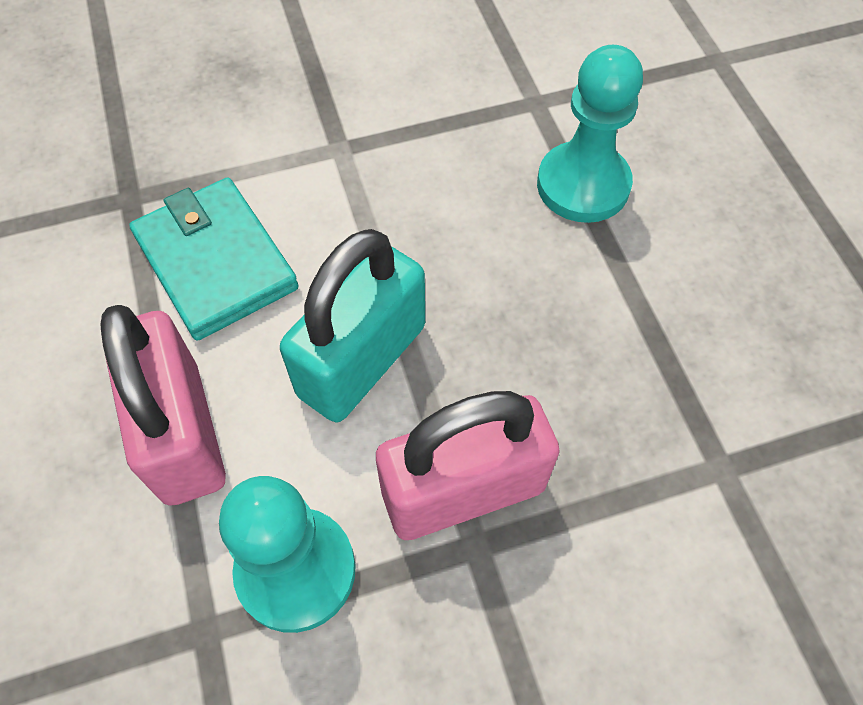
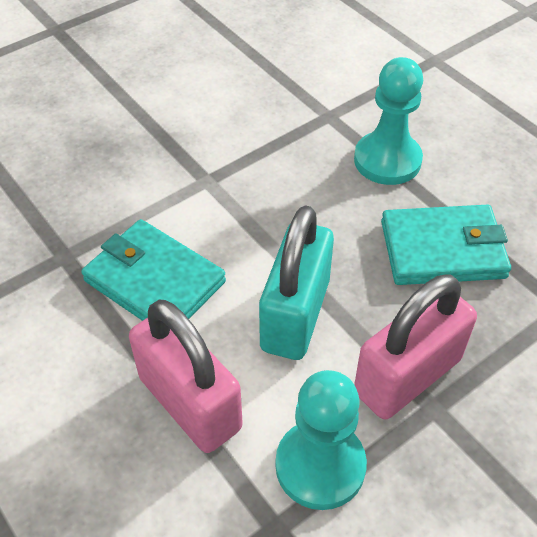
camera: 20 degrees left, 10 degrees down
none -> turquoise wallet [381,205,511,285]

